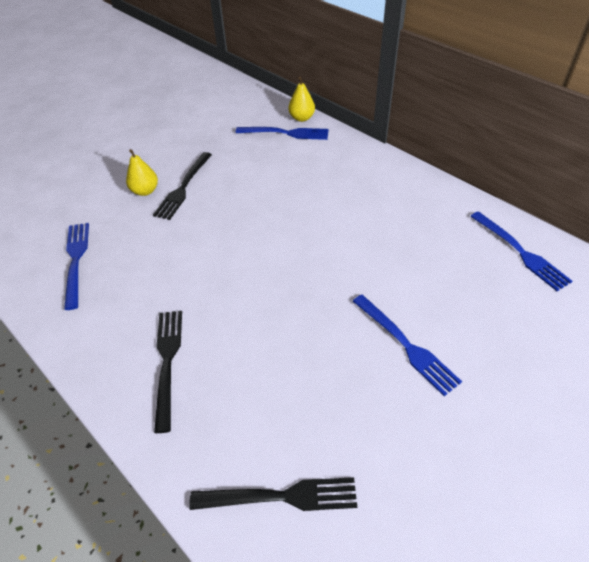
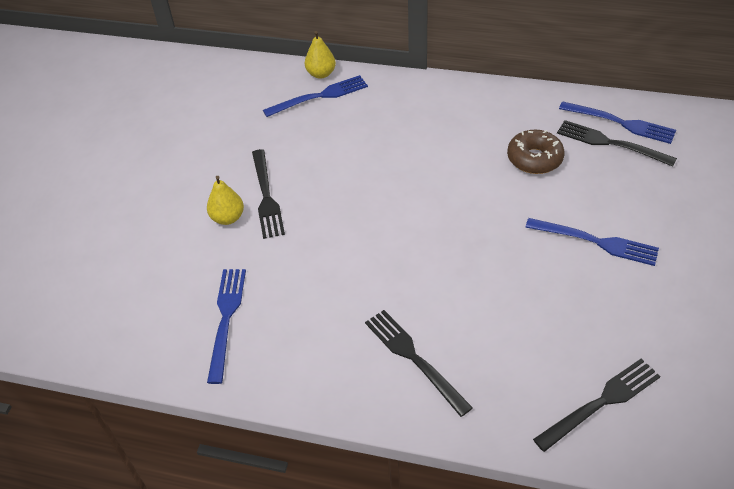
camera: 30 degrees left, 0 degrees up
blue fork [64,223,89,310] -> blue fork turned 45 degrees clockwise [207,269,246,384]
none -> brown donut [507,129,565,174]
none -> black fork [557,120,677,167]

